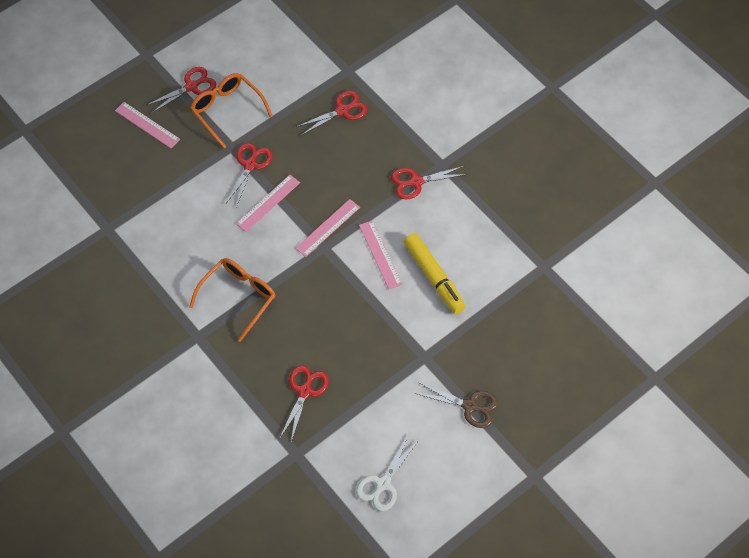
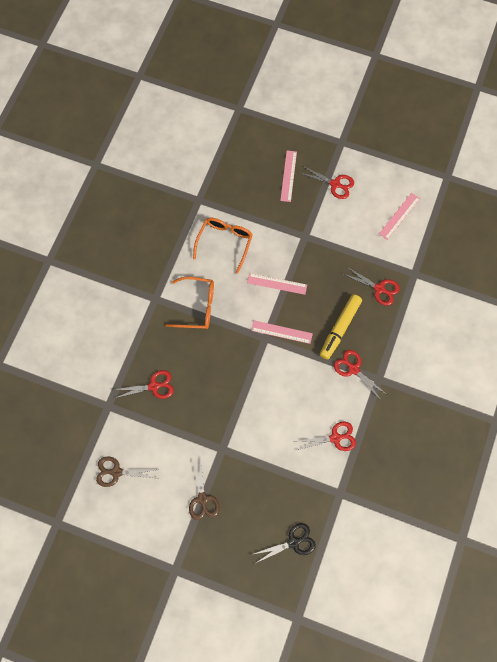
camera: 60 degrees right, 10 degrees up
orange glasses [190,73,273,149] -> orange glasses moved to [193,218,253,274]
red scissors [226,143,272,207] -> red scissors moved to [297,421,356,451]
white scissors [356,436,419,511] -> brown scissors [96,457,159,487]
pink ruler [359,221,402,289] -> pink ruler moved to [379,193,420,240]
yellow marker [404,233,466,314] -> yellow marker moved to [320,294,362,360]
none -> black scissors [254,523,316,563]

